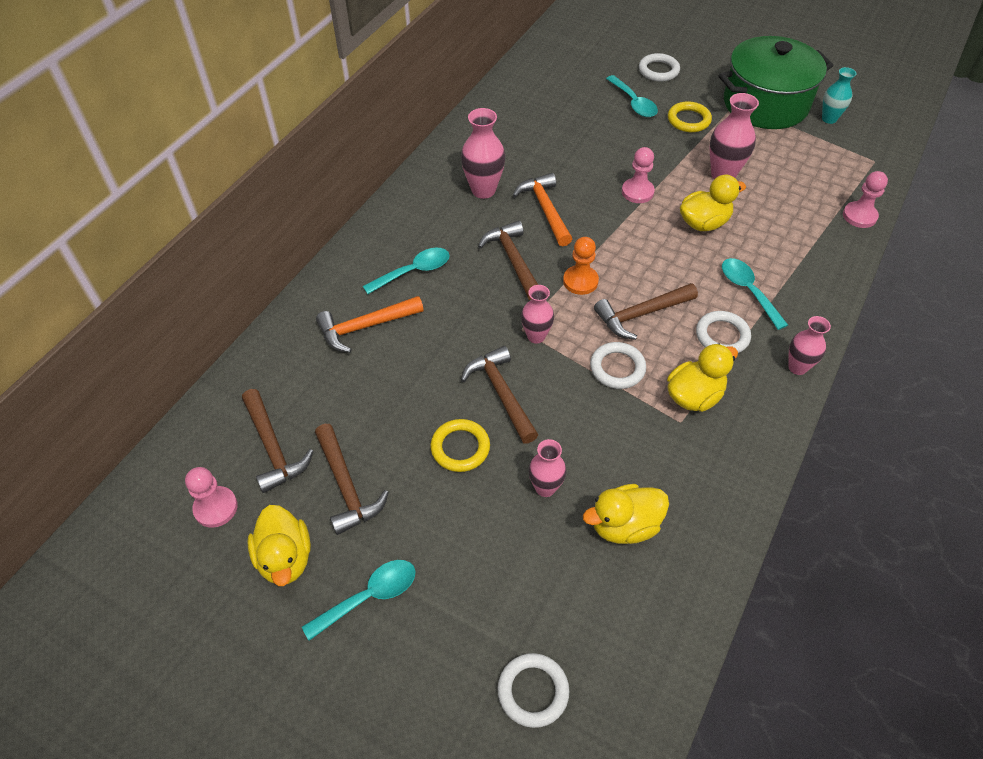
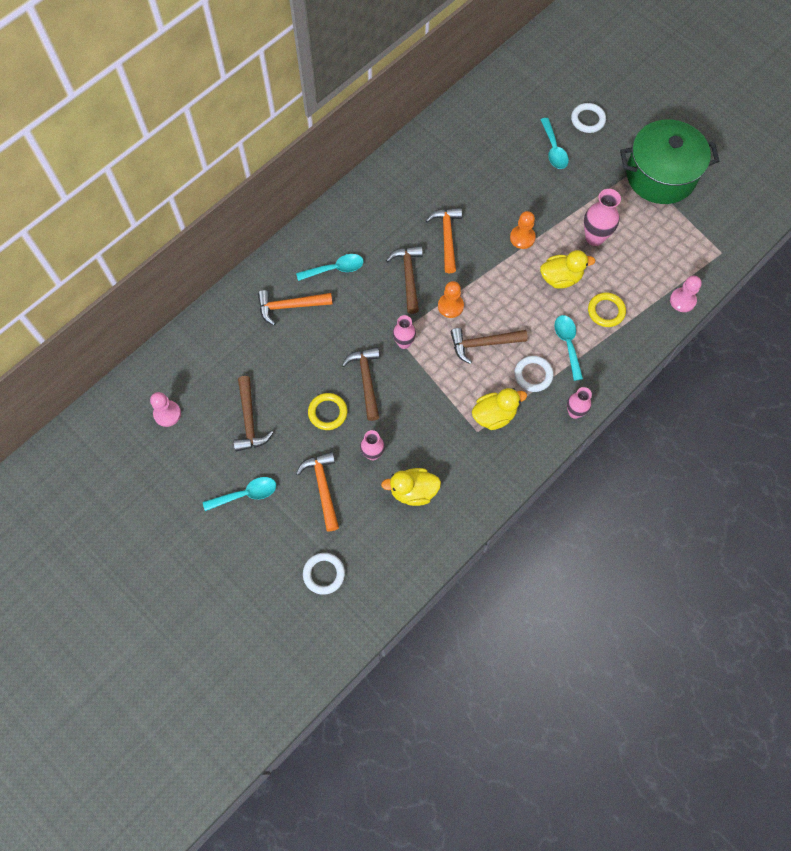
camera: 15 degrees right, 15 degrees up
brown hammer [242,389,314,493] -> none
yellow duck [247,505,311,586] -> none
pink vase [461,108,506,199] -> none
white ring [590,342,646,389] -> none
pink pawn [622,147,655,203] -> orange pawn [510,211,536,249]
yellow ring [668,101,712,132] -> yellow ring moved to [588,292,626,327]
turquoise vase [822,67,856,124] -> none
none -> orange hammer [296,452,339,531]

